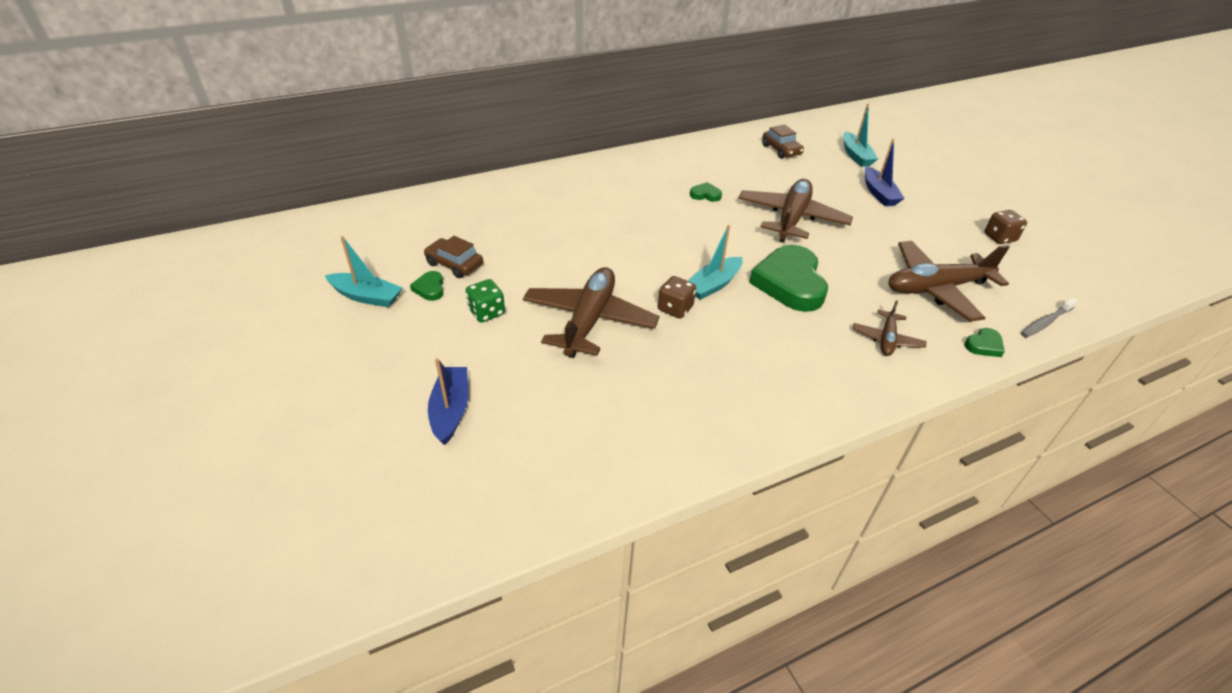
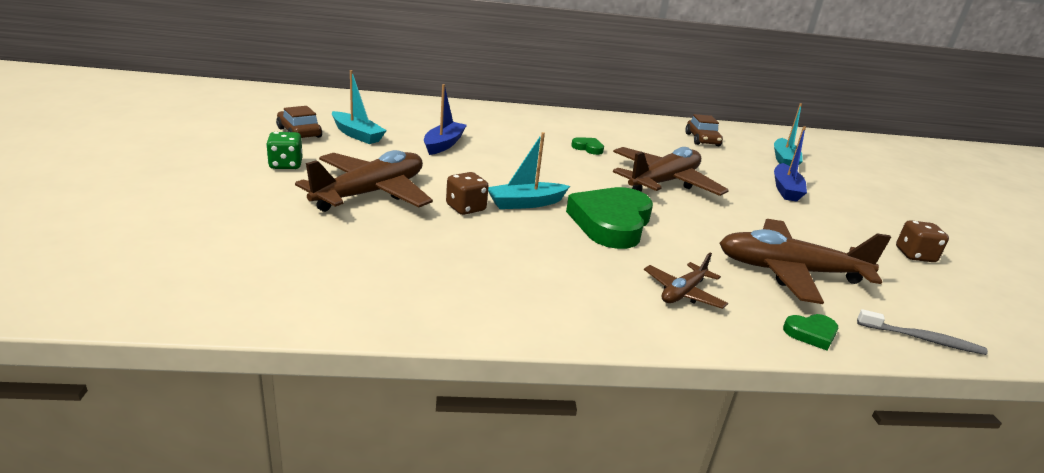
camera: 20 degrees right, 15 degrees down
turquoise boat [325,236,402,307] -> turquoise boat moved to [332,70,387,144]
green heart [410,271,443,301] -> none
blue boat [428,358,468,445] -> blue boat moved to [424,84,467,155]
grey toothbrush [1021,297,1078,338] -> grey toothbrush turned 150 degrees counterclockwise [857,309,988,355]

